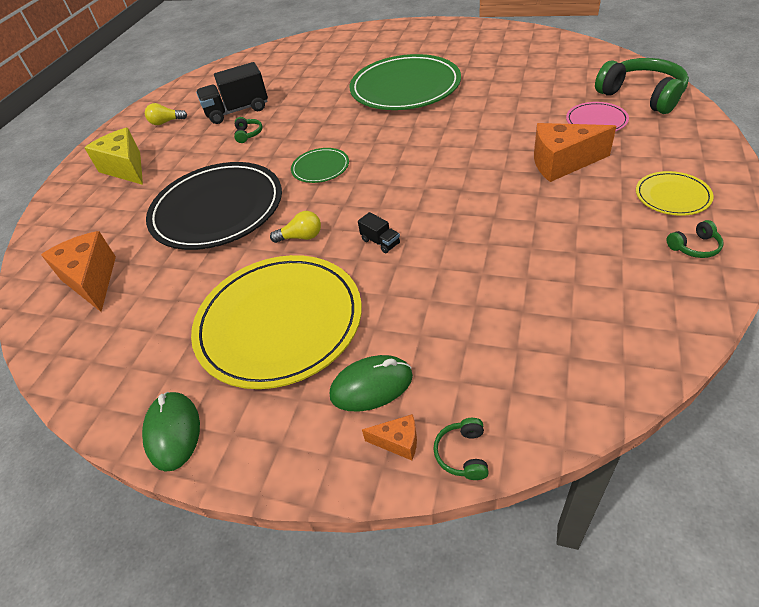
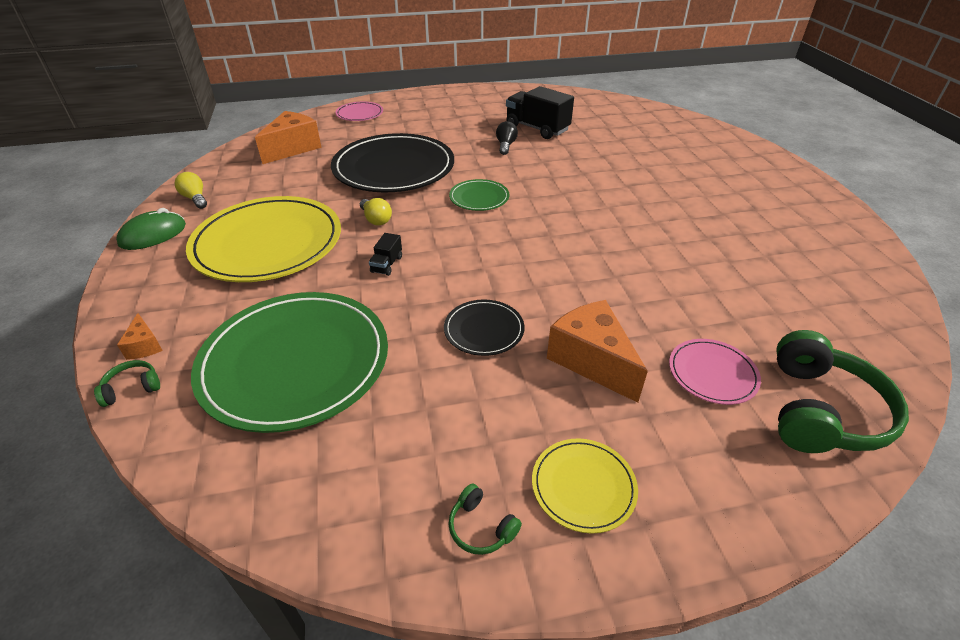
camera: 55 degrees right, 5 degrees down
yellow cheese [84,128,143,185] -> none
yellow light bulb [145,103,187,125] -> yellow light bulb moved to [175,172,207,209]
green headphones [234,117,262,143] -> black light bulb [496,121,518,155]
green mouse [330,355,413,412] -> none
green plate [350,54,461,110] -> green plate moved to [191,292,388,433]
none -> pink plate [335,101,383,121]
none -> black plate [444,299,525,356]

